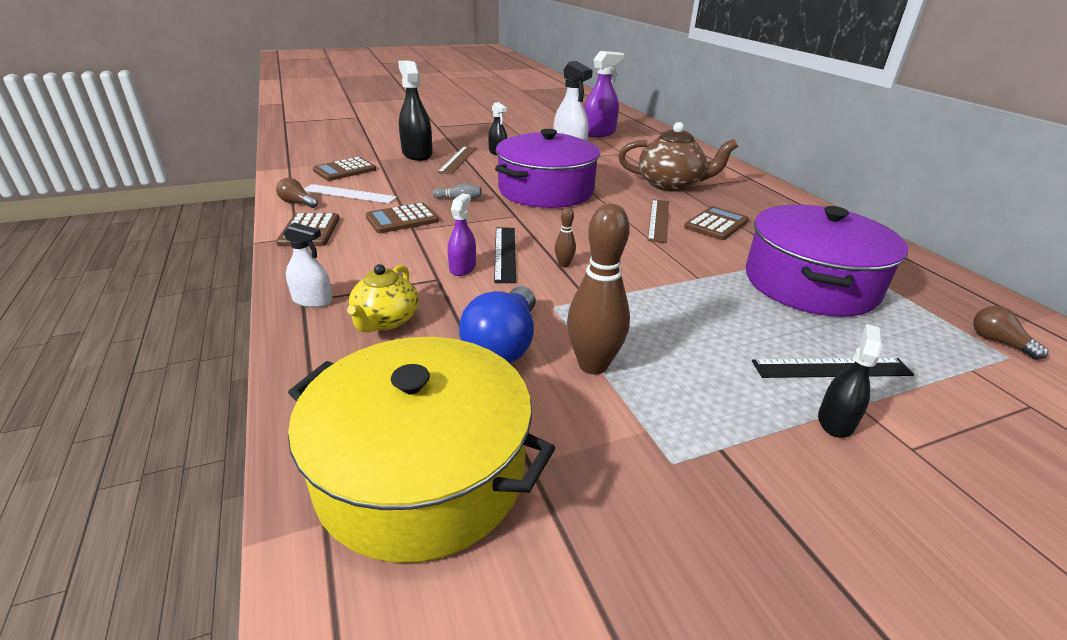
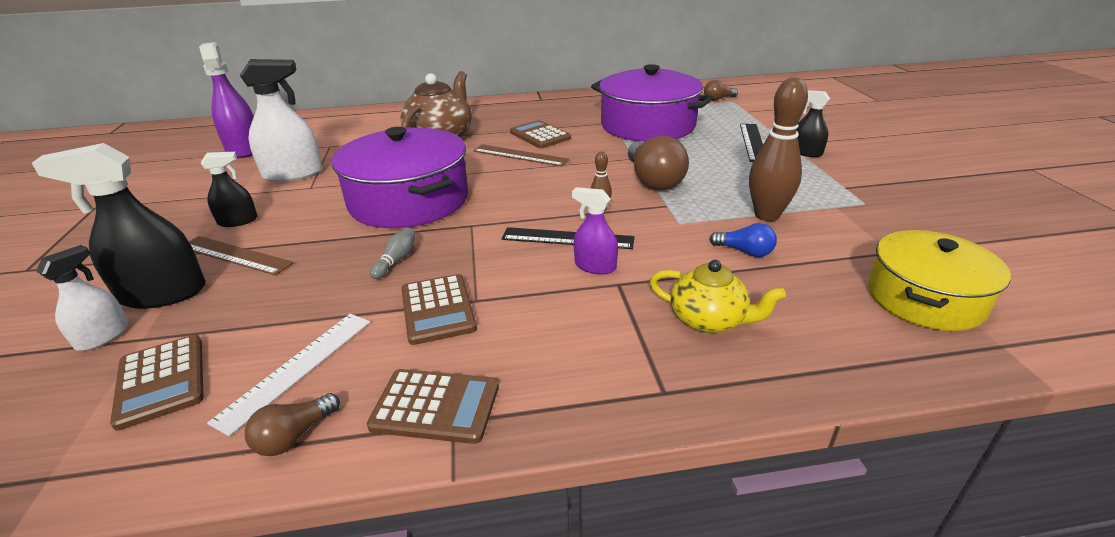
camera: 75 degrees left, 0 degrees up
white spray bottle [283,223,333,308] -> white spray bottle moved to [36,245,129,351]
yellow pot [288,337,555,563] -> yellow pot [868,230,1011,331], size x0.65
blue light bulb [459,286,536,363] -> blue light bulb [710,223,777,257], size x0.52
none -> brown light bulb [628,136,689,190]

